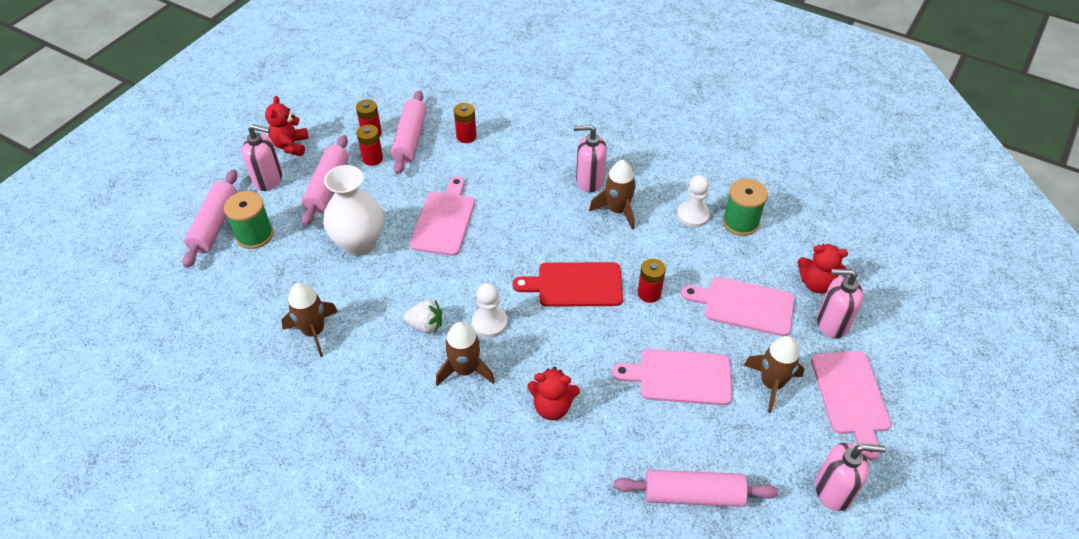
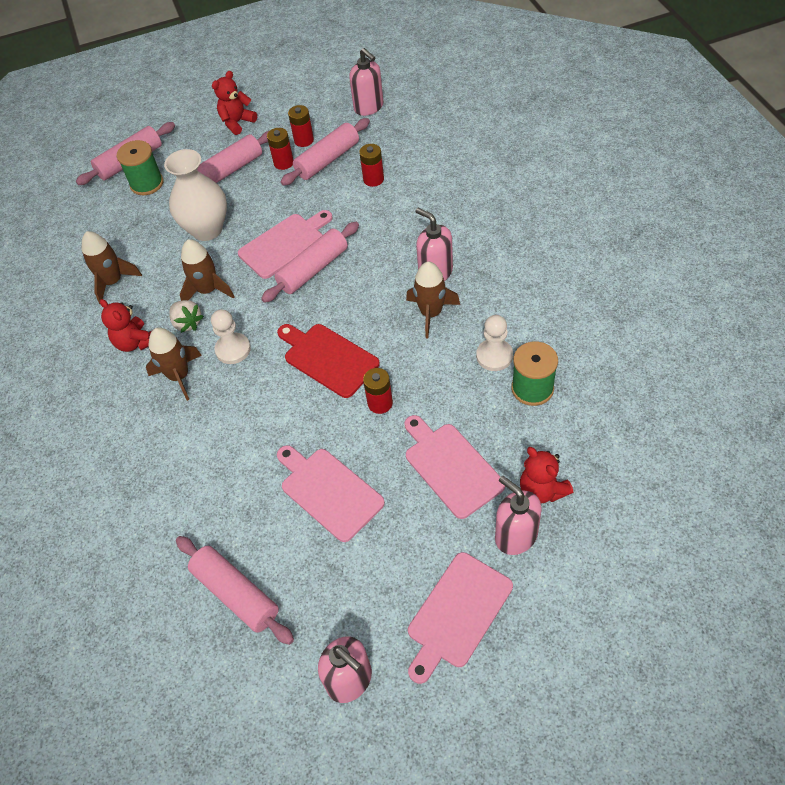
camera: 45 degrees right, 5 degrees up
pink soap dispenser [242,124,282,191] -> pink soap dispenser moved to [349,48,383,116]
red teddy bear [527,367,580,420] -> red teddy bear moved to [100,299,152,352]
brown rocket [743,336,804,413] -> brown rocket moved to [180,239,235,301]
none -> pink rolling pin [261,222,359,303]

